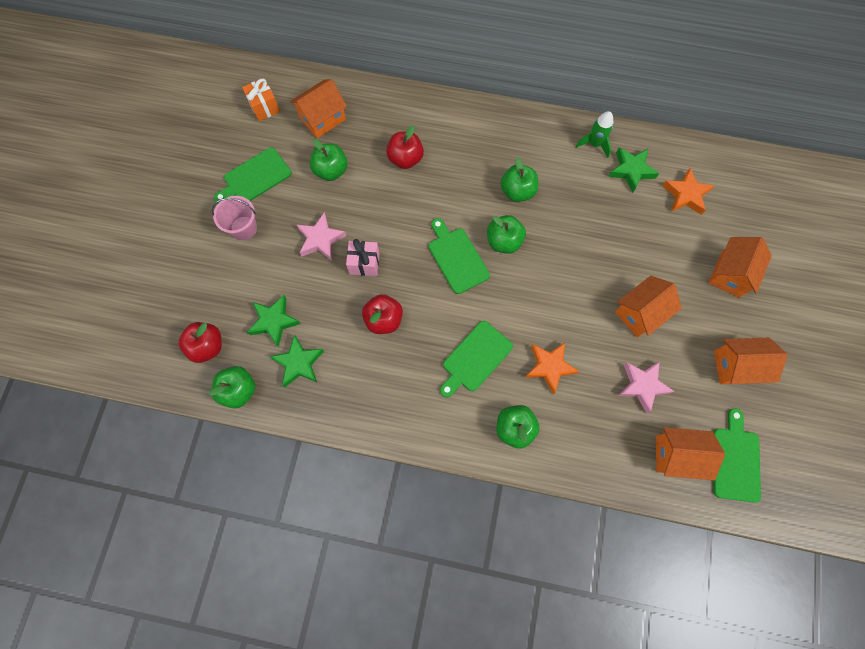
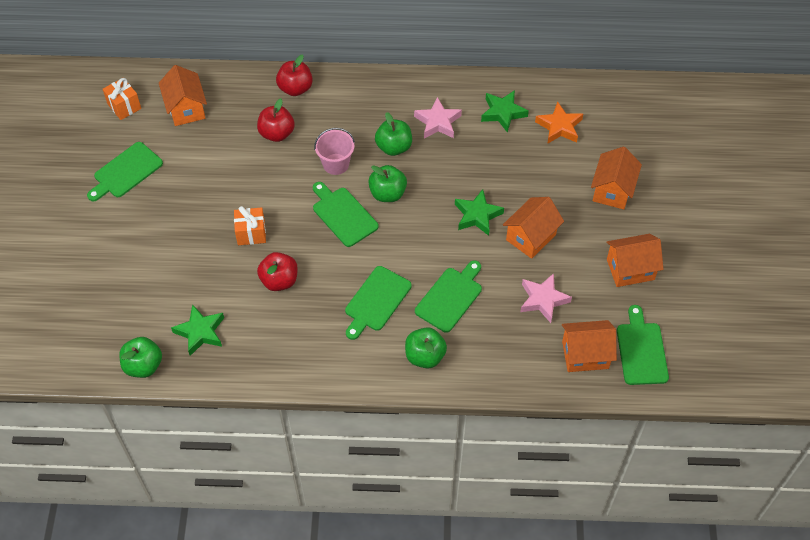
camera: 10 degrees left, 15 degrees down
red apple [178,322,222,363] -> red apple moved to [276,54,313,96]
pink bucket [212,196,257,240] -> pink bucket moved to [314,128,355,175]
green star [247,295,301,347] -> green star moved to [455,189,504,236]
orange house [290,79,347,138] -> orange house turned 60 degrees counterclockwise [159,65,207,126]
pink star [297,212,346,261] -> pink star moved to [414,97,462,139]
green apple [310,139,348,181] -> none
pink gift [346,239,379,276] -> orange gift [234,206,266,245]
orange star [525,342,580,394] -> green cutting board [415,260,482,333]
green rocket [575,111,613,158] -> none

